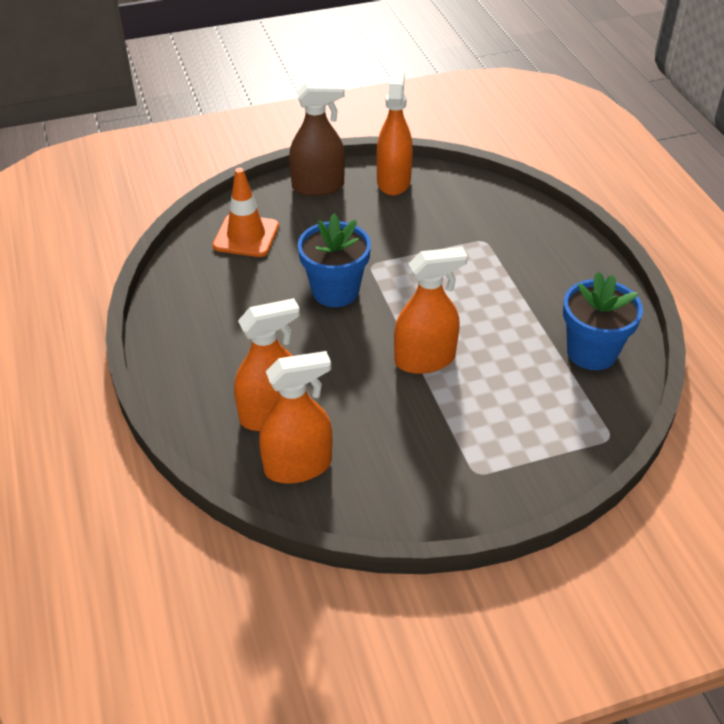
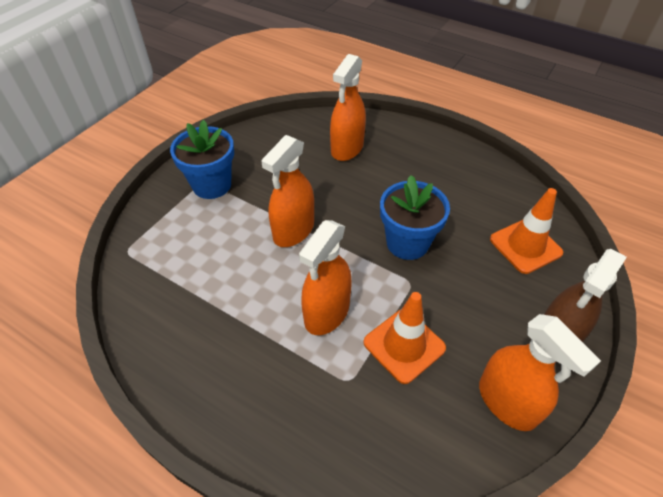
camera: 140 degrees right, 5 degrees up
orange spray bottle [259,351,332,484] -> orange spray bottle moved to [299,220,352,335]
blue flower pot [563,272,643,370] -> blue flower pot moved to [170,120,234,199]
none -> orange traffic cone [364,292,446,384]

